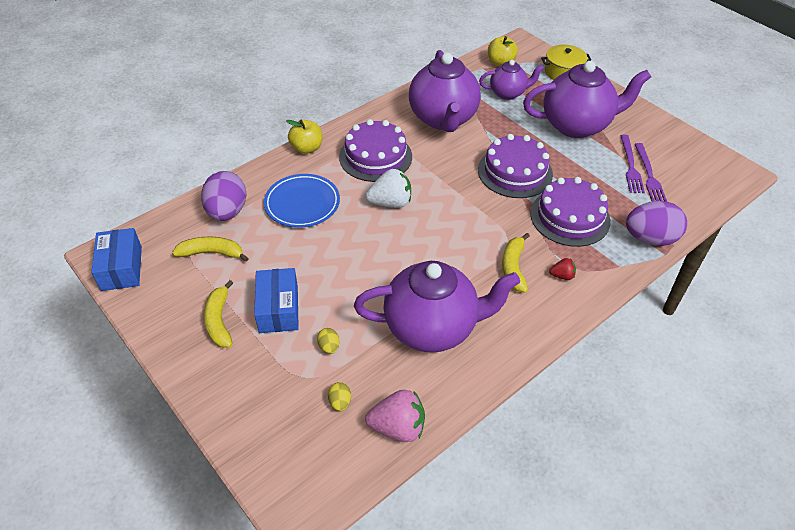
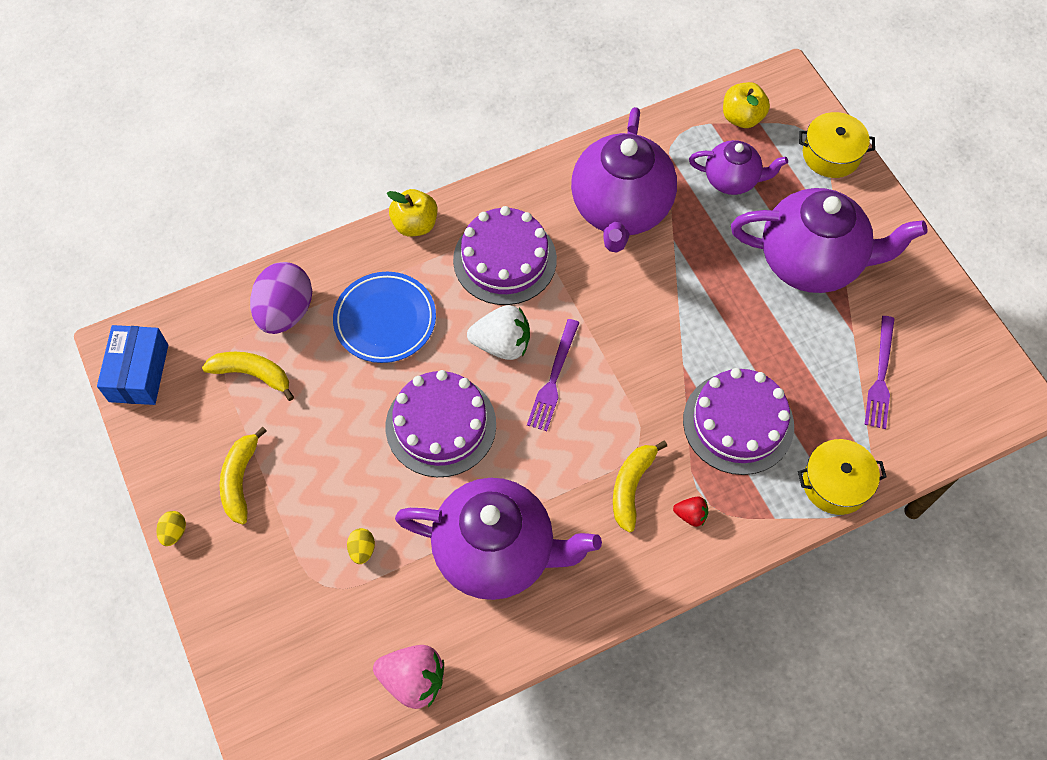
camera: 15 degrees right, 15 degrees up
blue box [254,268,299,333] -> none
yellow egg [328,382,351,411] -> yellow egg moved to [156,511,186,546]
purple cake [478,134,553,198] -> purple cake moved to [386,370,496,477]
purple fork [620,135,645,193] -> purple fork moved to [527,319,579,431]
purple egg [626,201,687,246] -> yellow pot [798,439,886,515]

